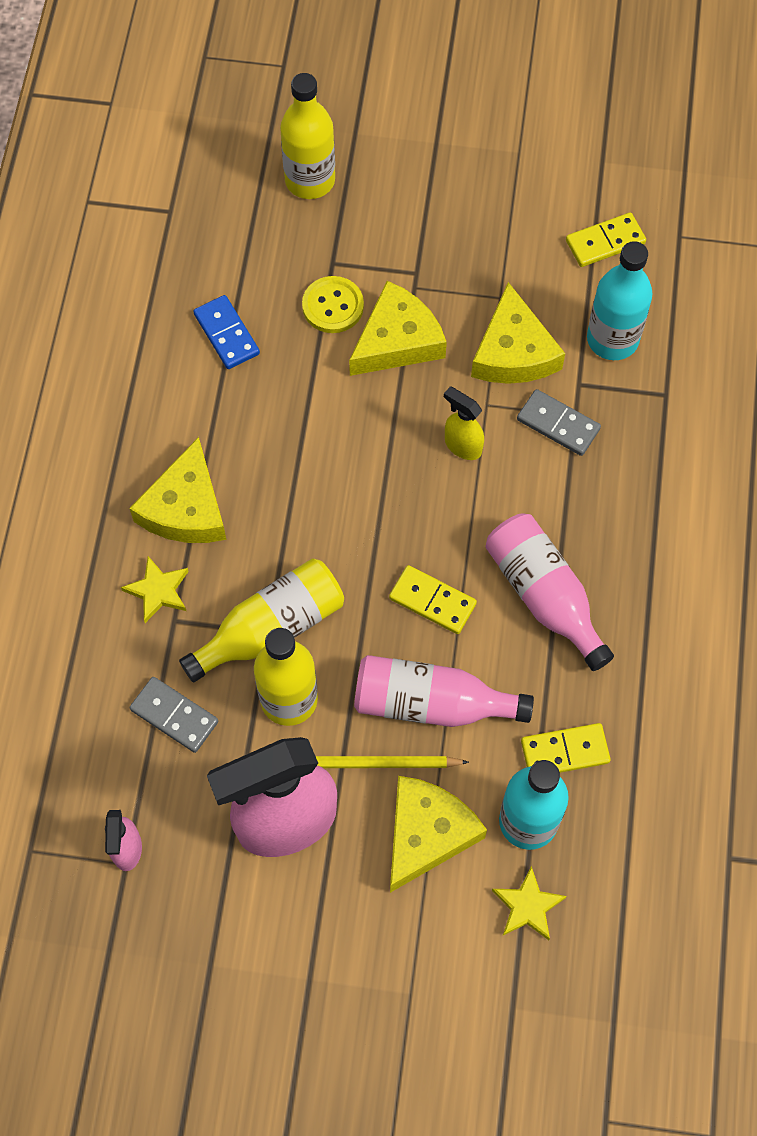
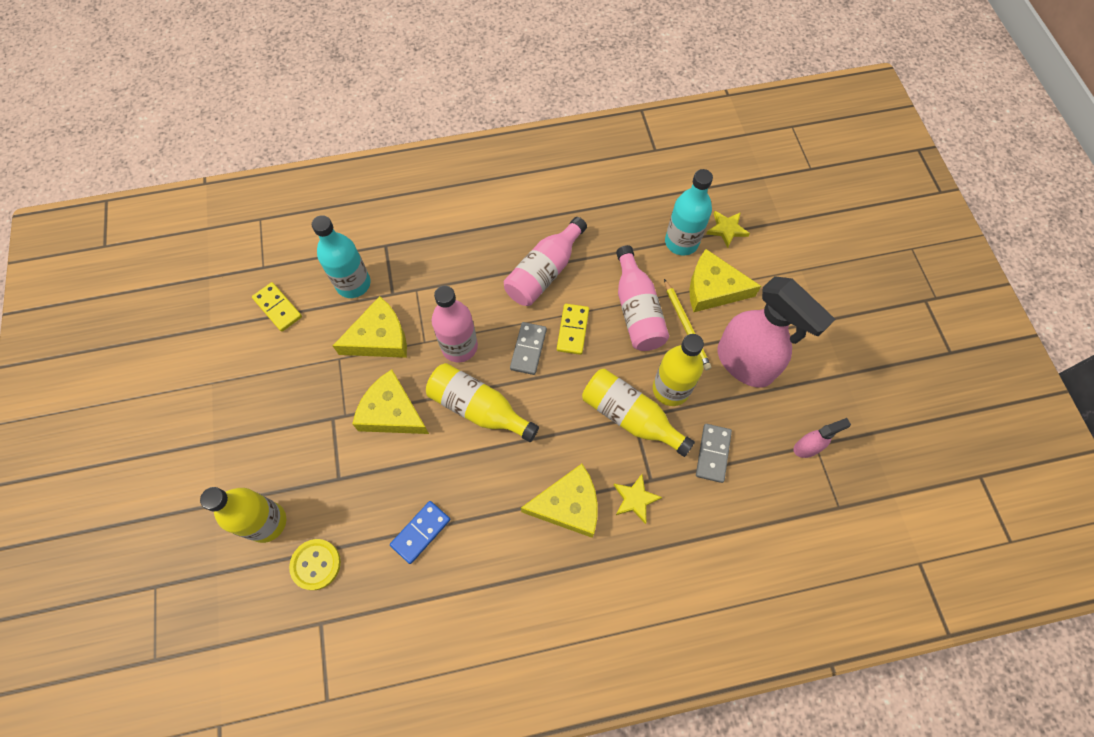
camera: 110 degrees left, 0 degrees up
yellow button [302,276,364,333] -> yellow button moved to [289,539,341,590]
yellow spray bottle [444,386,484,460] -> pink bottle [432,286,478,363]
grey domino [517,389,601,456] -> grey domino moved to [510,322,547,375]
yellow domino [521,723,611,773] -> none
none -> yellow bottle [426,363,539,442]

